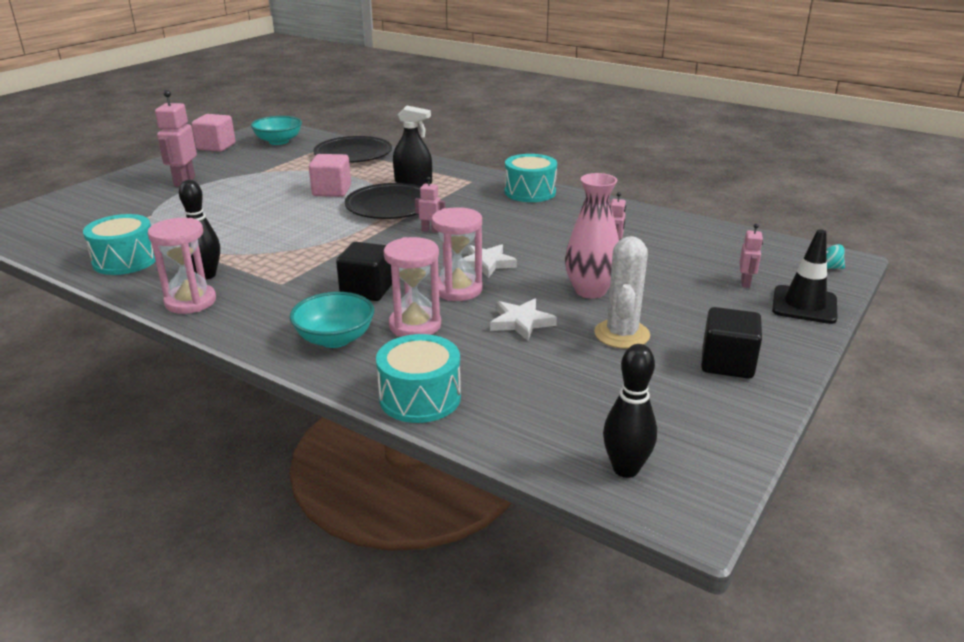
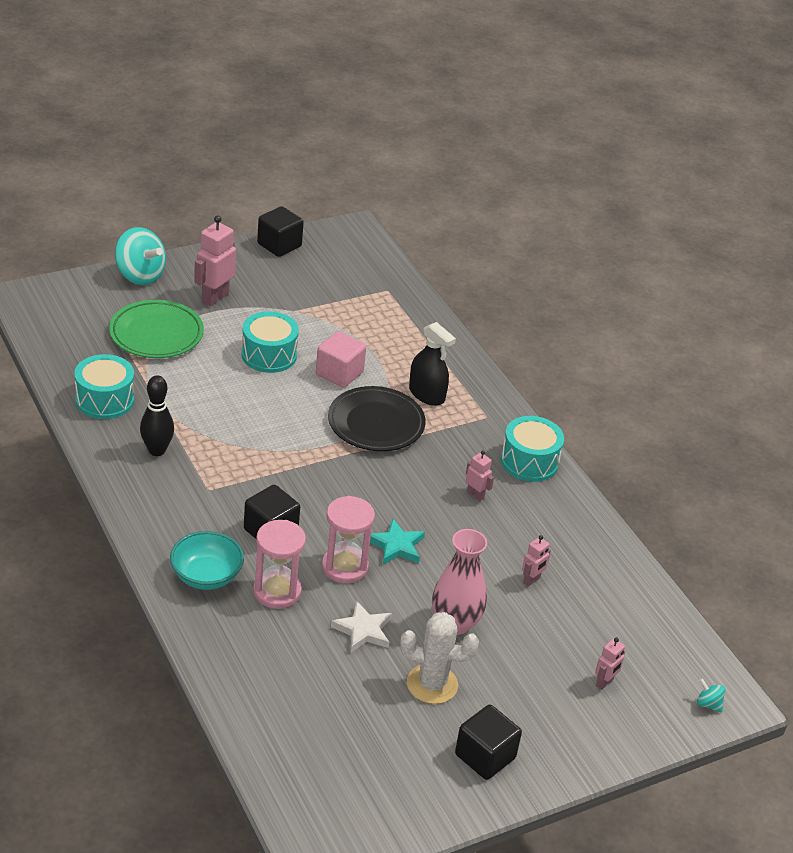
camera: 25 degrees right, 10 degrees up
pink hourglass [148,218,216,314] -> none
pink cube [192,114,235,152] -> black cube [257,206,304,257]
turquoise bowl [251,116,302,145] -> none
black plate [313,136,392,163] -> none
turquoise drum [376,334,461,423] -> turquoise drum moved to [241,311,299,373]
pink robot [415,177,445,233] -> pink robot moved to [466,450,494,501]
white star [463,244,517,278] -> turquoise star [370,519,425,565]
white cactus [594,236,650,349] -> white cactus turned 60 degrees clockwise [400,612,479,704]
black bowling pin [603,344,657,478] -> none
black traffic cone [772,229,837,324] -> none
none -> green plate [109,300,204,358]
none -> turquoise spinning top [115,227,166,285]

